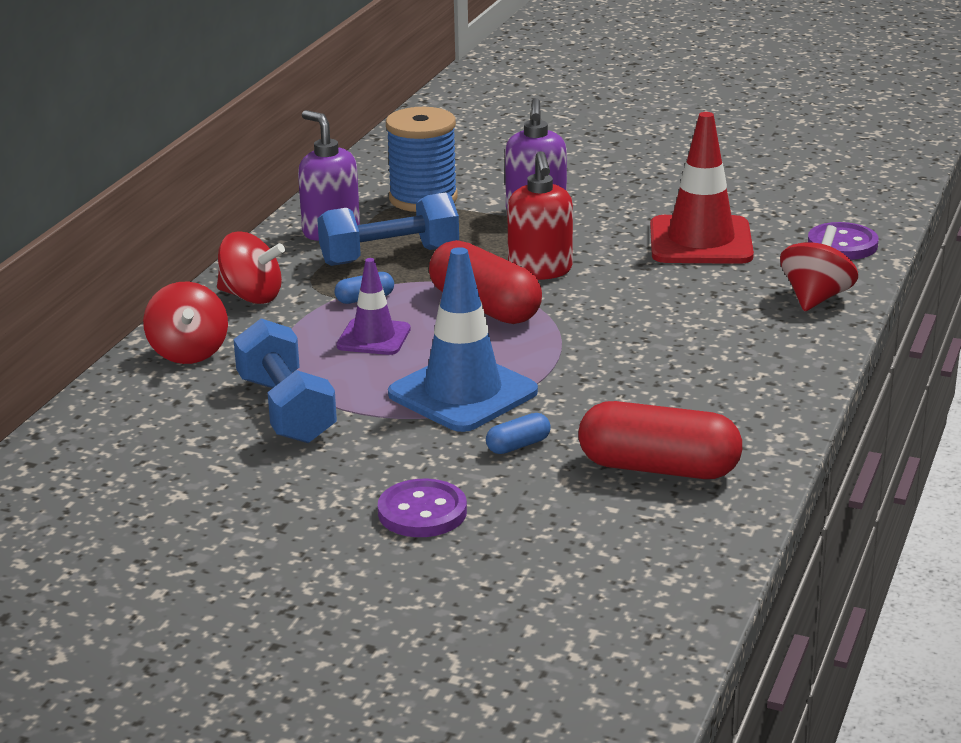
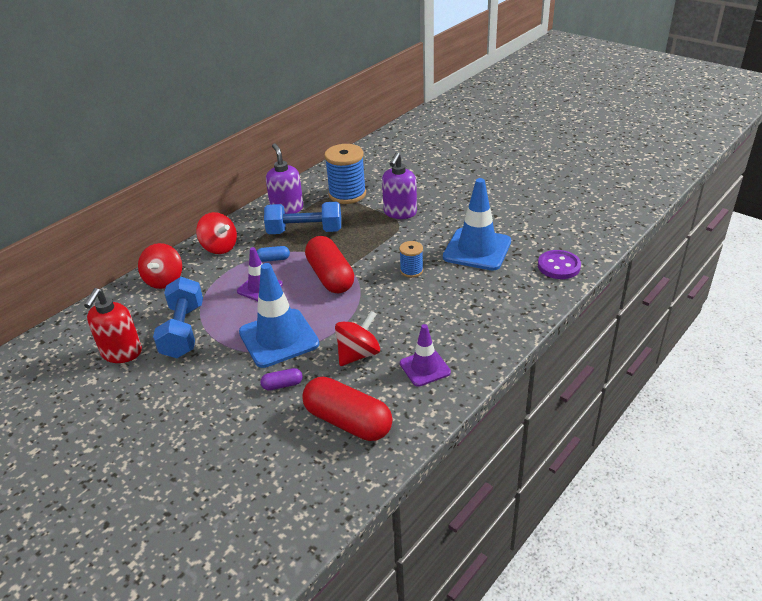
camera: 20 degrees right, 10 degrees up
purple button [378,479,467,537] -> none
blue capsule [486,413,551,454] -> purple capsule [261,368,303,390]
red soap dispenser [507,151,573,280] -> red soap dispenser moved to [84,288,142,363]
red traffic cone [650,112,754,264] -> blue traffic cone [443,178,511,271]
red spinning top [780,225,858,311] -> red spinning top moved to [335,311,380,366]
none -> blue spool [399,241,423,278]
none -> purple traffic cone [400,324,451,387]

